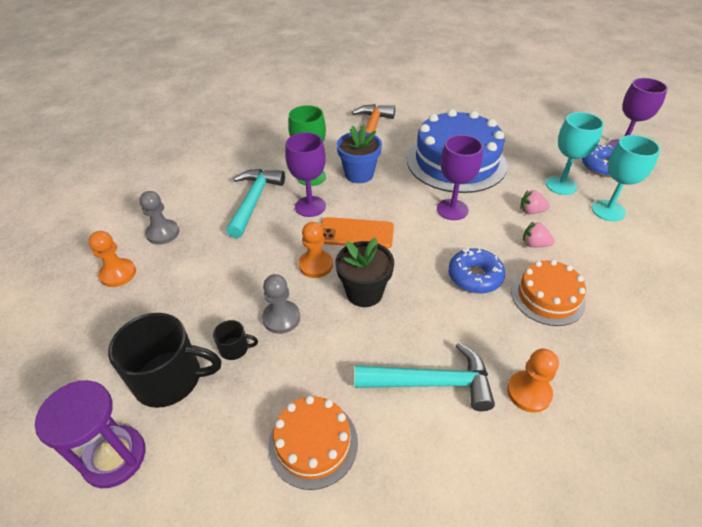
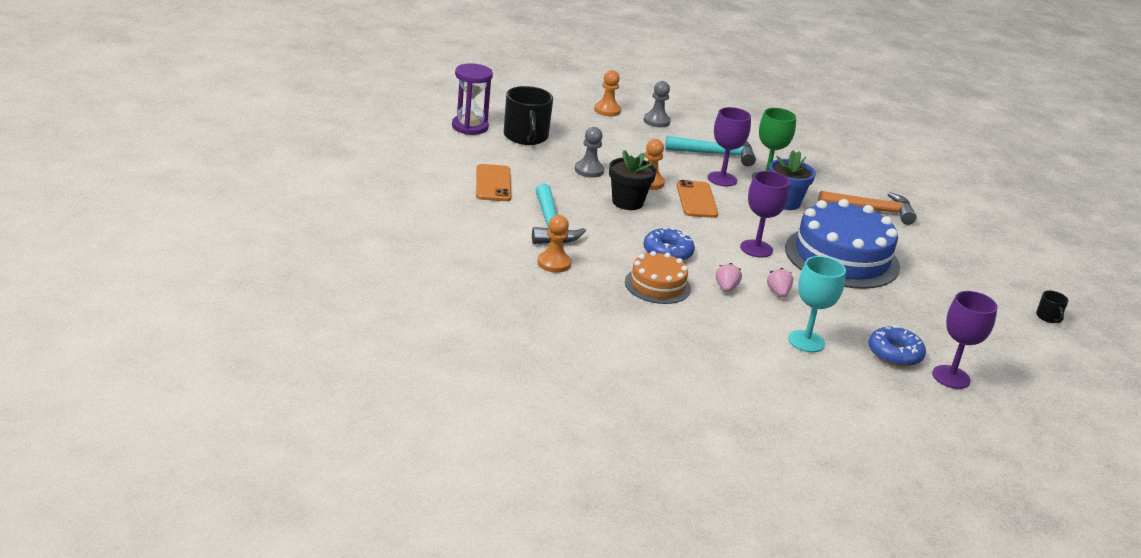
camera: 75 degrees right, 15 degrees down
black mug [213,320,258,360] -> black mug moved to [1036,291,1068,323]
orange cake [269,396,358,490] -> orange phone [476,164,511,201]
turquoise goblet [546,112,604,195] -> none

